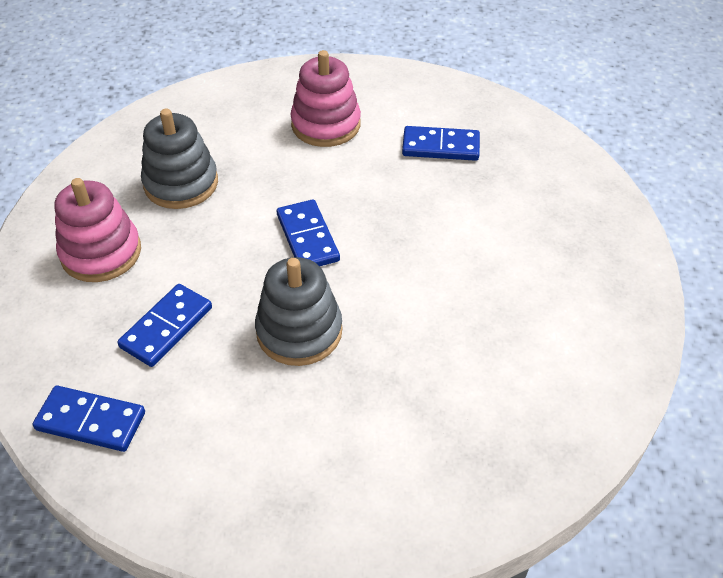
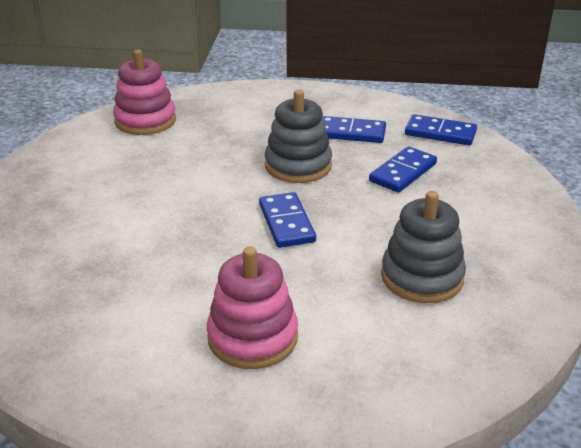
camera: 175 degrees left, 15 degrees down
pink stacking toy [54,178,141,282] -> pink stacking toy moved to [113,50,176,135]
blue domino [402,126,480,161] -> blue domino moved to [322,116,386,143]

